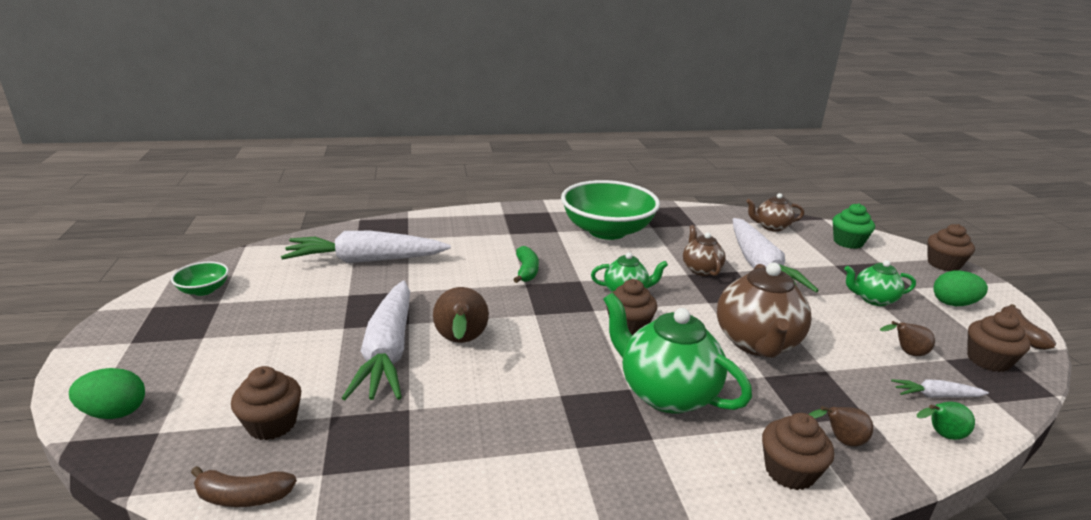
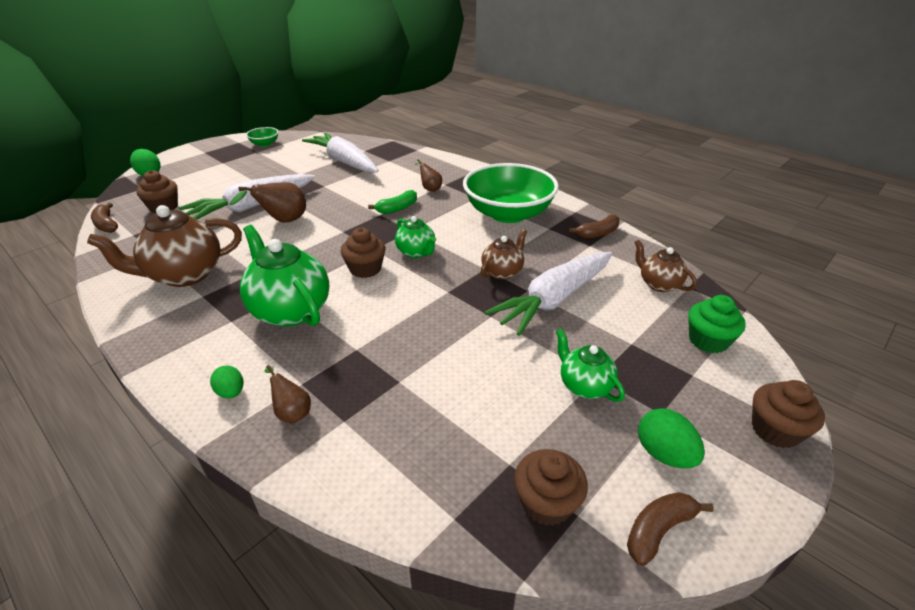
camera: 55 degrees right, 10 degrees up
green teapot [603,292,752,414] -> green teapot turned 45 degrees counterclockwise [240,225,329,327]
brown teapot [717,262,812,358] -> brown teapot moved to [87,205,242,287]
brown cupcake [762,413,834,490] -> green egg [210,366,243,399]
brown pear [880,321,935,356] -> brown pear moved to [415,159,442,192]
white carrot [891,379,989,398] -> none
green pear [917,402,975,440] -> none
none -> brown banana [569,215,620,239]

